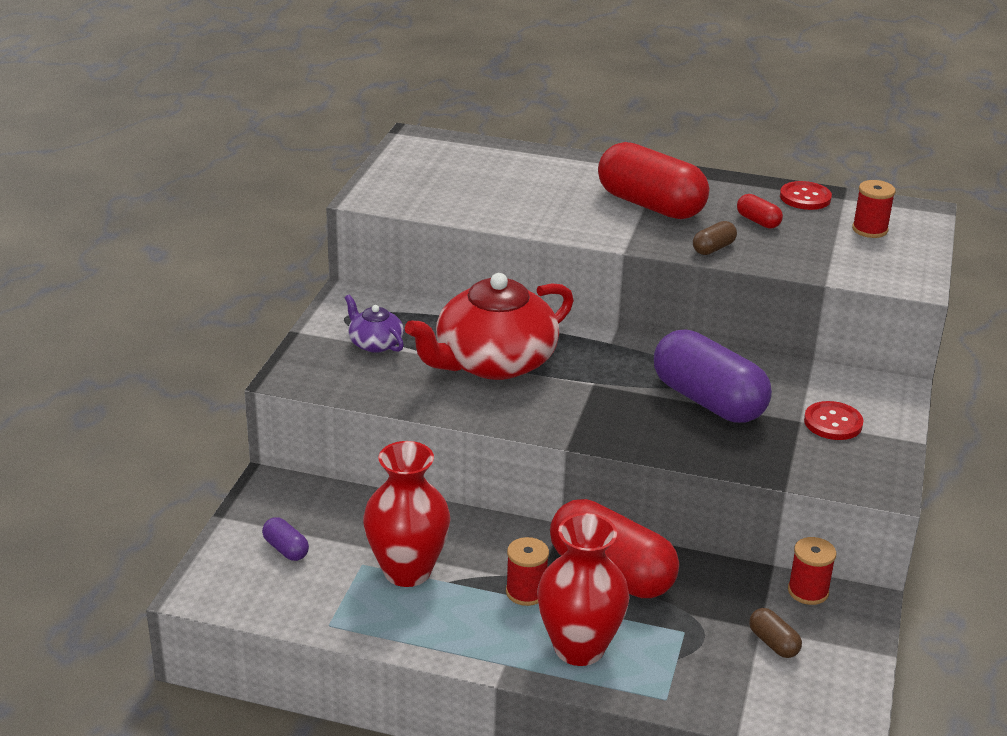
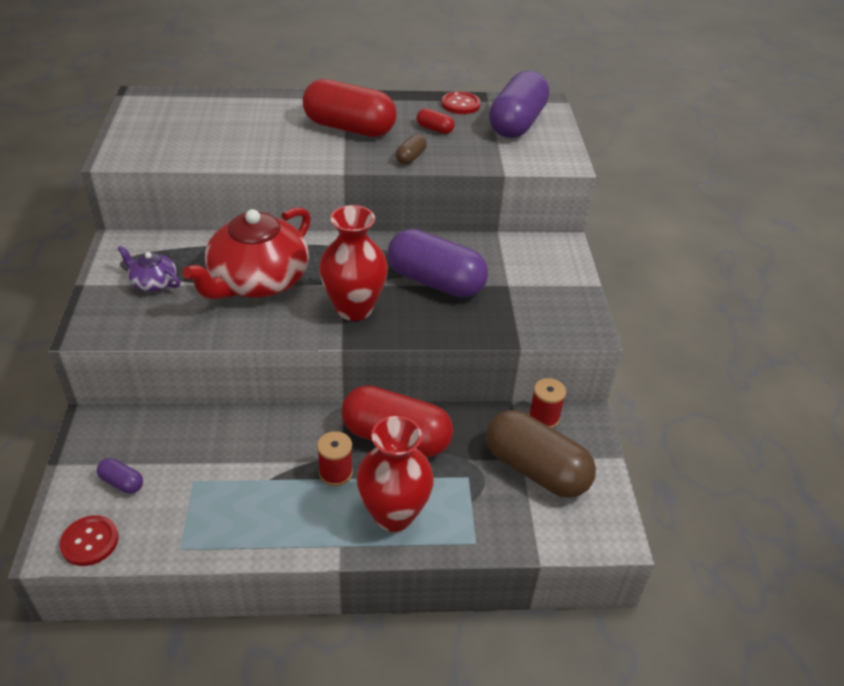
camera: 20 degrees left, 10 degrees up
red vase [363,441,451,587] -> red vase moved to [319,205,388,321]
brown capsule [749,608,802,658] -> brown capsule [486,410,596,498], size x2.36
red button [804,401,863,440] -> red button moved to [60,515,119,566]
red spool [852,180,896,238] -> purple capsule [489,70,549,138]

